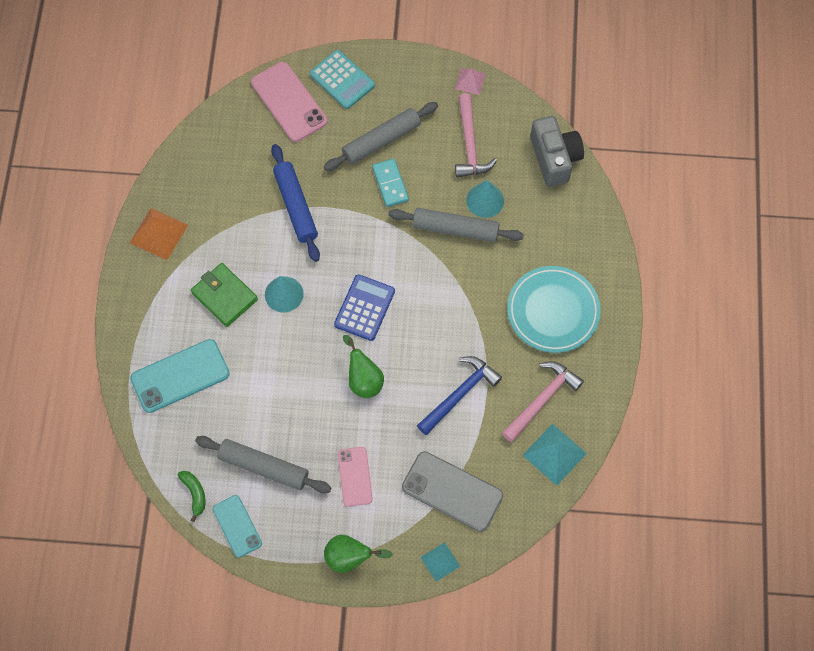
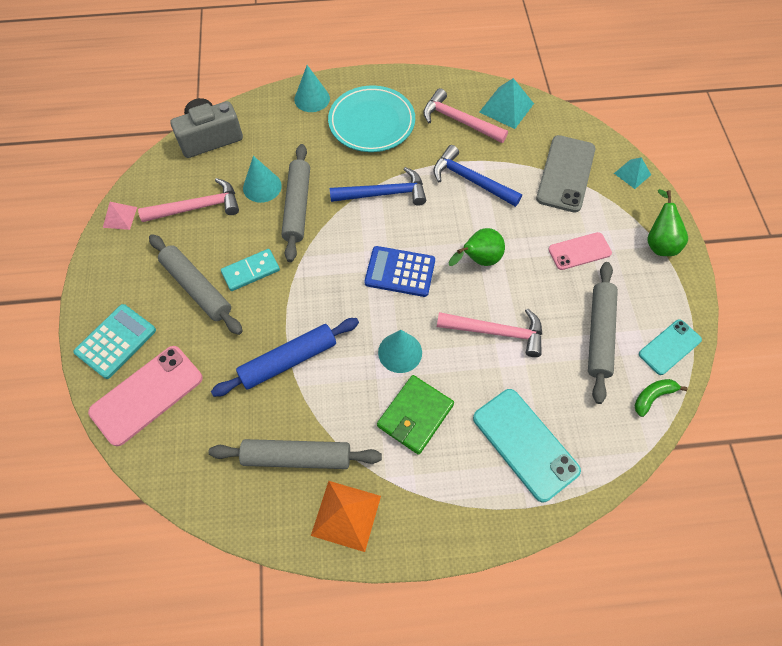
camera: 100 degrees left, 5 degrees down
none -> grey rolling pin [209,439,382,469]
none -> turquoise cone [294,65,330,112]
none -> blue hammer [330,167,426,206]
none -> pink hammer [437,308,542,357]

